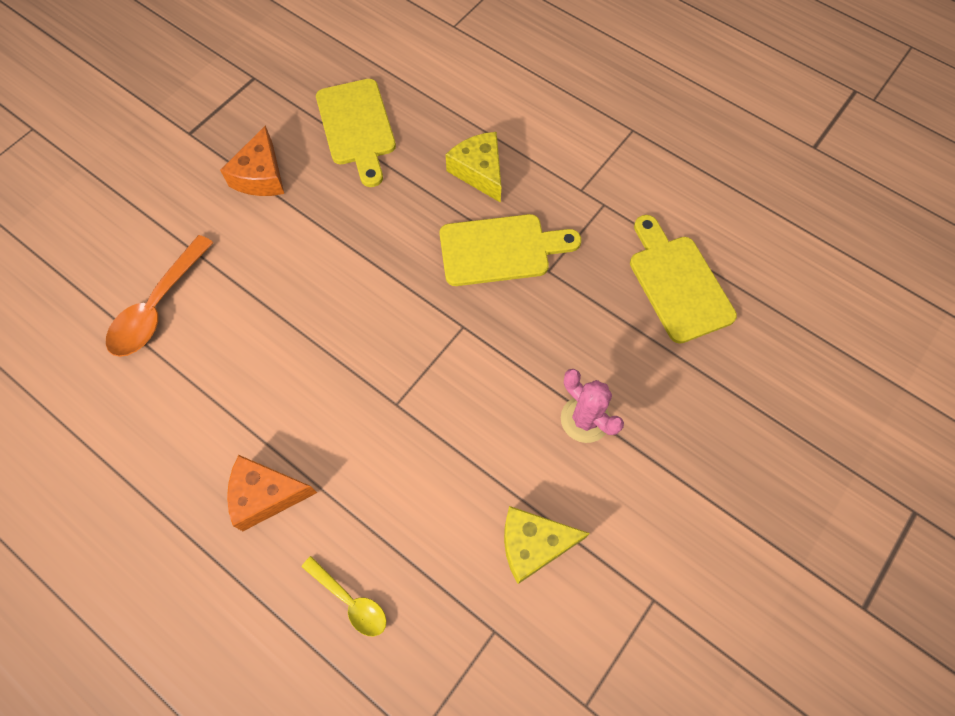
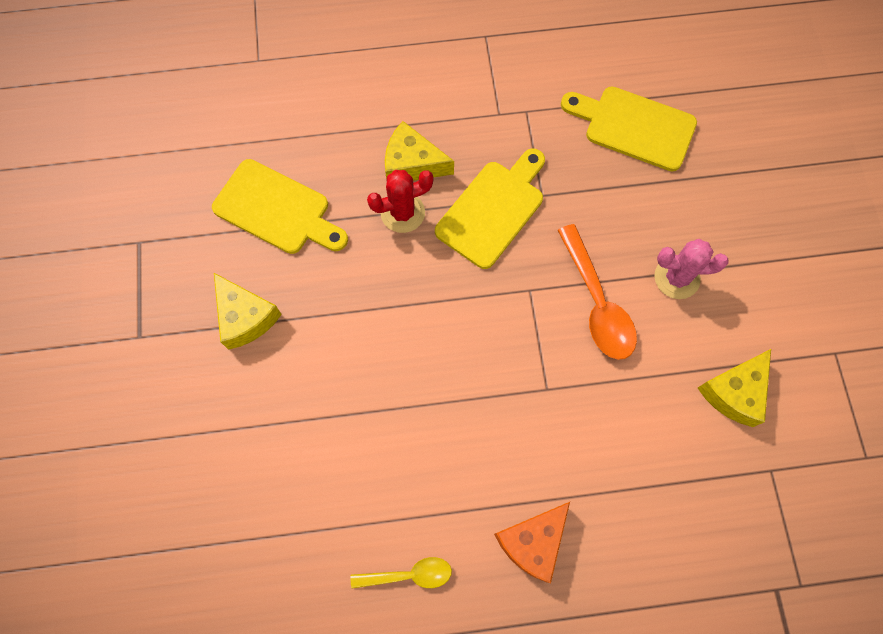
camera: 45 degrees left, 5 degrees up
orange spoon [106,235,214,357] -> orange spoon moved to [557,224,637,360]
orange cheese [220,125,284,196] -> yellow cheese [214,273,282,350]
yellow spoon [302,556,387,636] -> yellow spoon moved to [350,557,452,589]
none -> red cactus [367,170,433,233]

